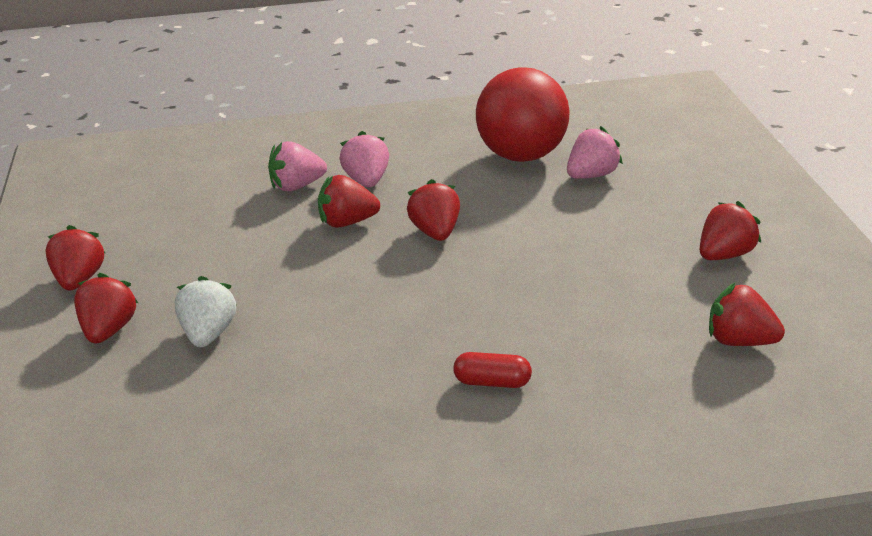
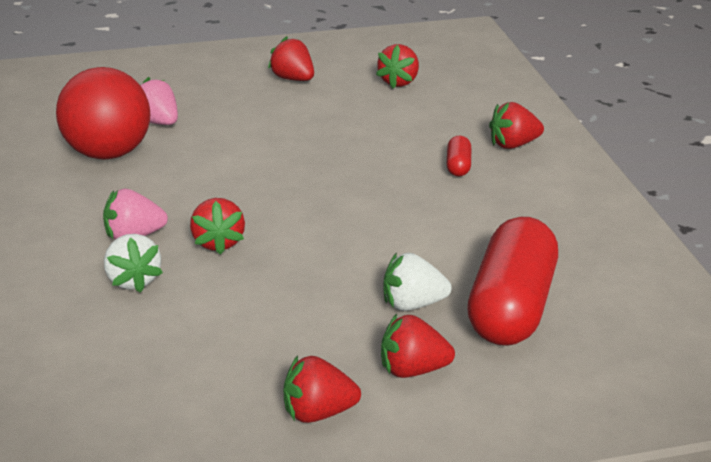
camera: 95 degrees left, 0 degrees up
pink strawberry [268,141,327,191] -> white strawberry [104,234,163,293]
red strawberry [407,179,460,241] -> red strawberry moved to [489,102,544,149]
none -> red capsule [467,217,558,346]

